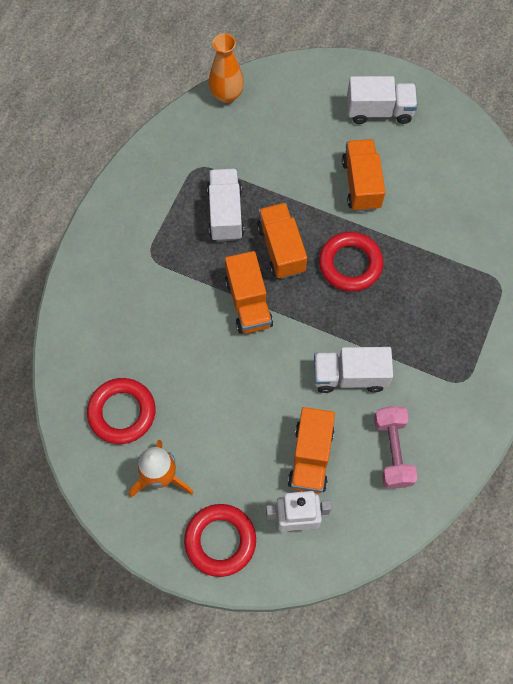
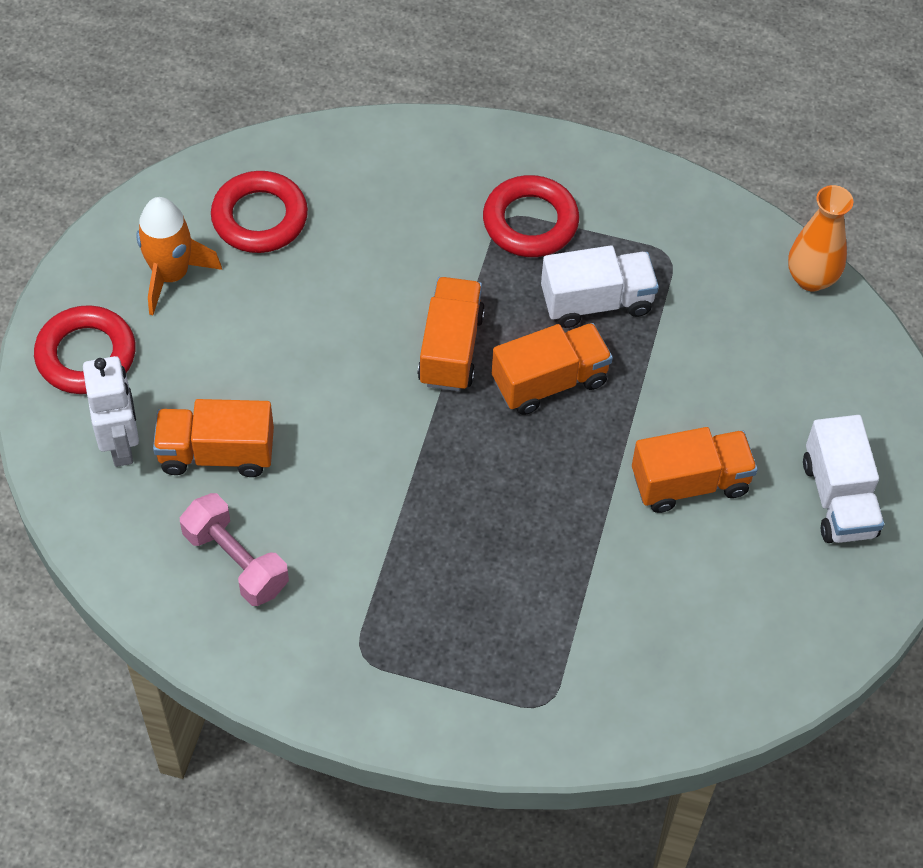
camera: 80 degrees right, 10 degrees down
orange truck [225,251,273,334] -> orange truck turned 120 degrees clockwise [418,277,485,391]
white truck [314,347,393,393] -> none
red ring [319,232,383,292] -> red ring moved to [483,175,579,257]
pink dumbbell [374,406,418,488] -> pink dumbbell turned 60 degrees clockwise [180,493,289,606]

